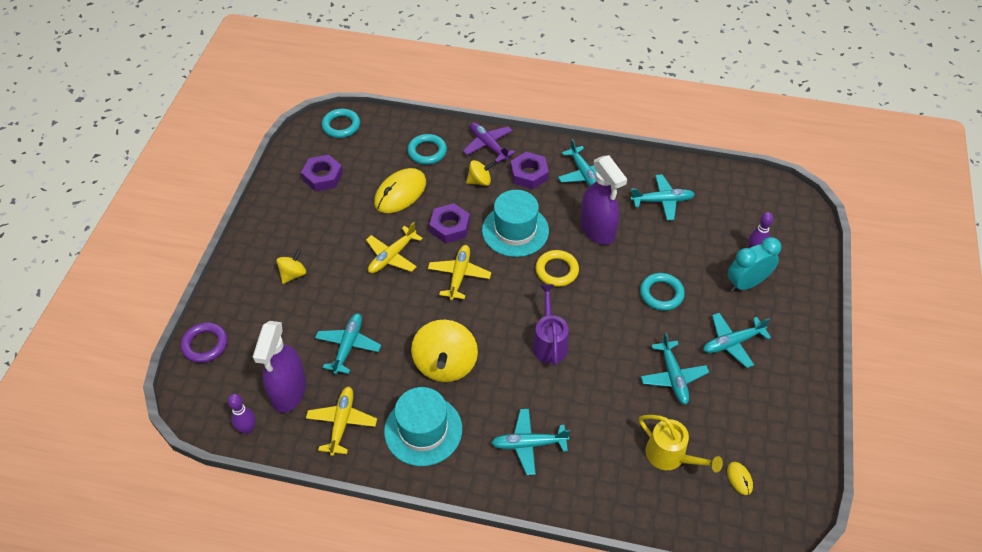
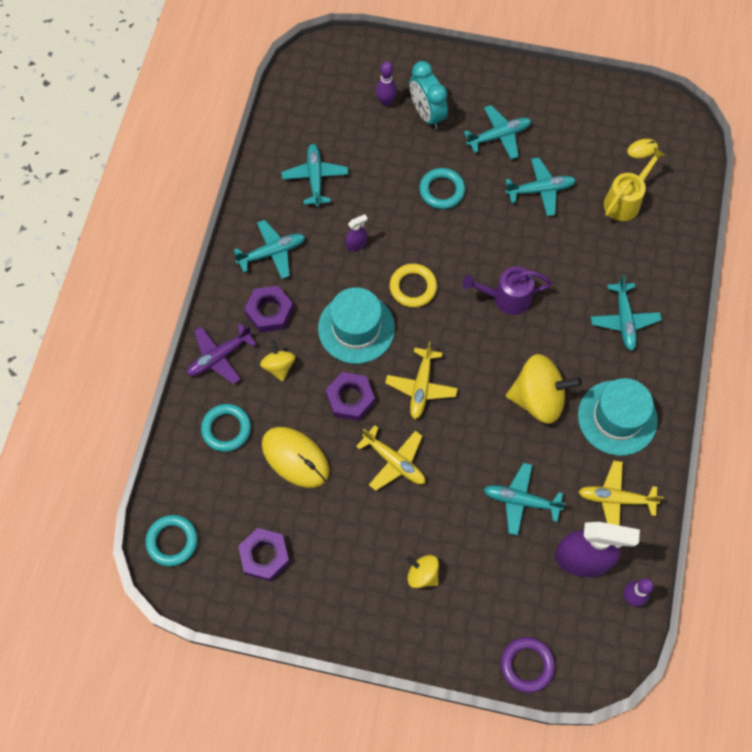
camera: 90 degrees left, 15 degrees up
yellow plane [428,245,491,300] -> yellow plane turned 90 degrees counterclockwise [385,342,458,419]
purple spray bottle [580,155,627,245] -> purple spray bottle [345,214,368,251], size x0.44
turquoise plane [703,313,771,368] -> turquoise plane turned 90 degrees counterclockwise [464,105,531,159]

